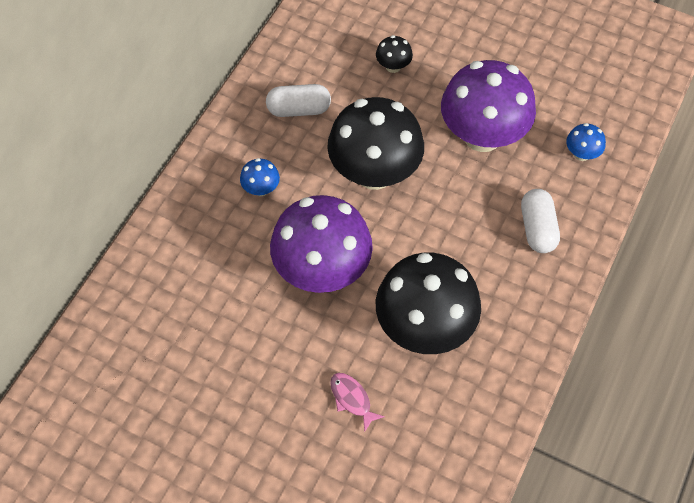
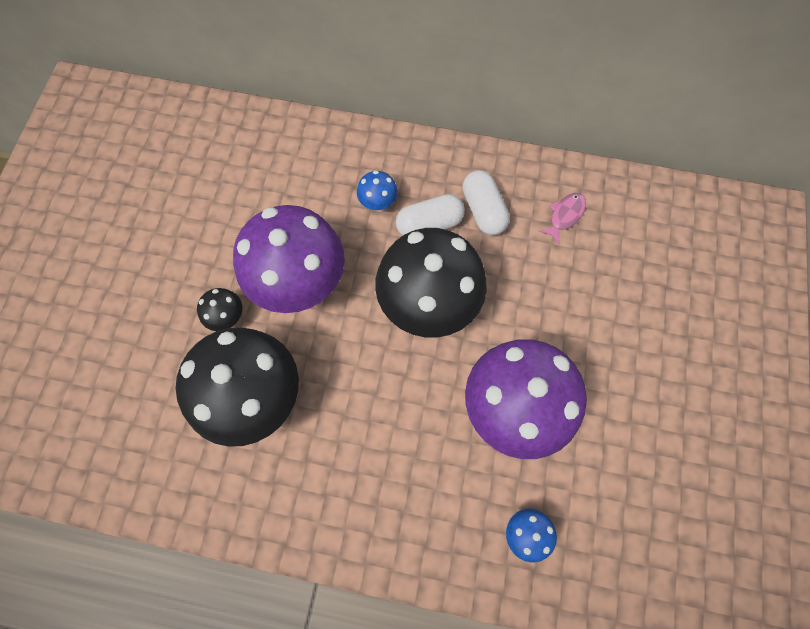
camera: 75 degrees right, 10 degrees up
pink fish [330,373,385,432] -> pink fish moved to [539,193,586,244]
black mushroom [376,35,413,73] -> black mushroom moved to [197,288,242,331]
white capsule [521,189,560,253] -> white capsule moved to [396,194,465,236]

